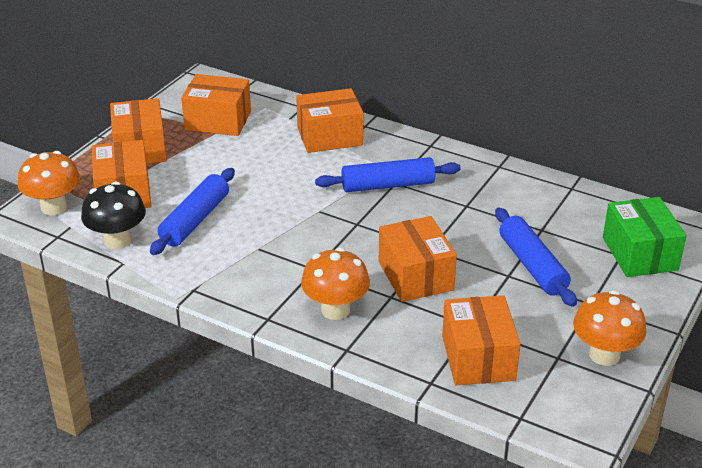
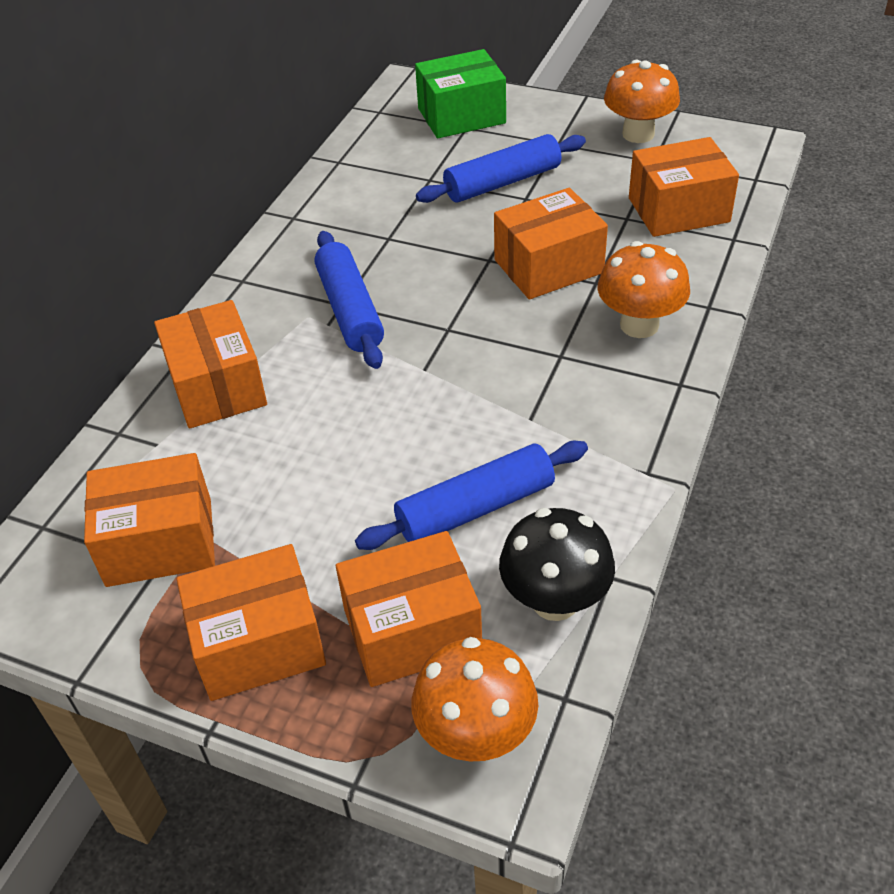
camera: 95 degrees left, 10 degrees up
blue rolling pin [150,168,235,255] -> blue rolling pin turned 45 degrees counterclockwise [355,441,588,550]
orange box [181,74,251,136] -> orange box turned 75 degrees clockwise [84,453,215,587]

